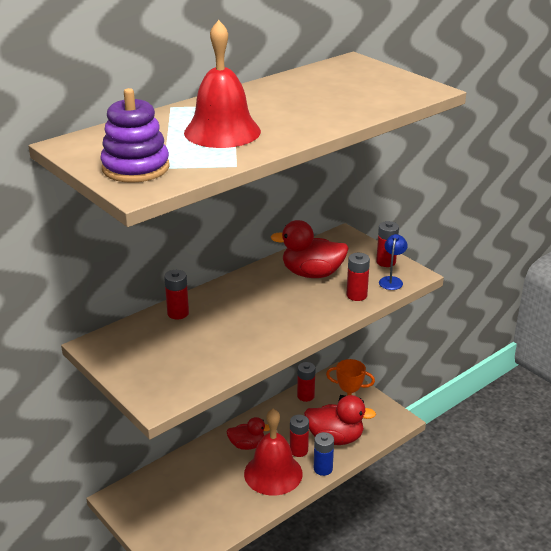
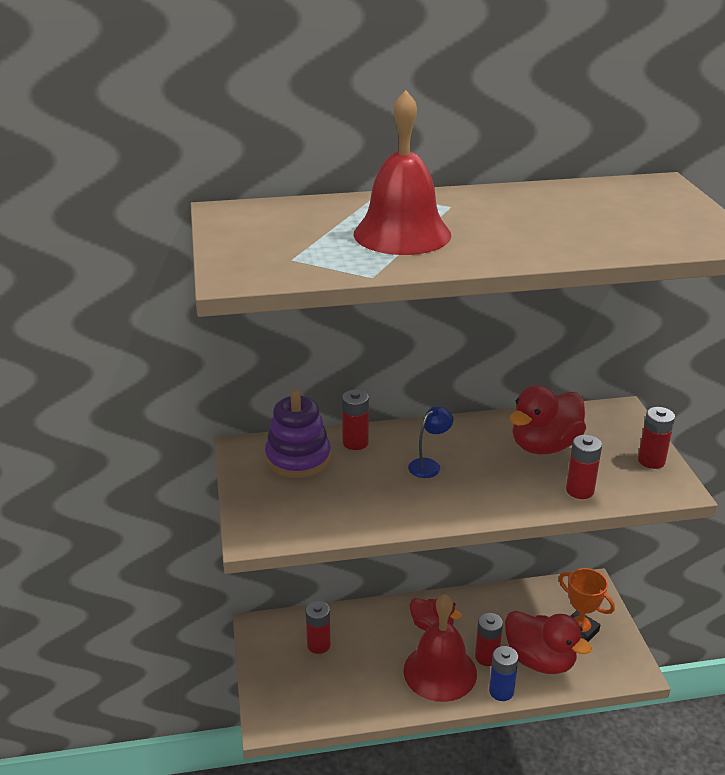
camera: 30 degrees right, 0 degrees up
purple stacking toy [100,88,170,183] -> purple stacking toy moved to [265,390,331,478]
red duck [271,220,349,278] -> red duck turned 75 degrees counterclockwise [509,385,586,454]
red battery [297,362,316,402] -> red battery moved to [306,601,331,654]
blue lamp [379,234,408,290] -> blue lamp moved to [408,407,453,478]

